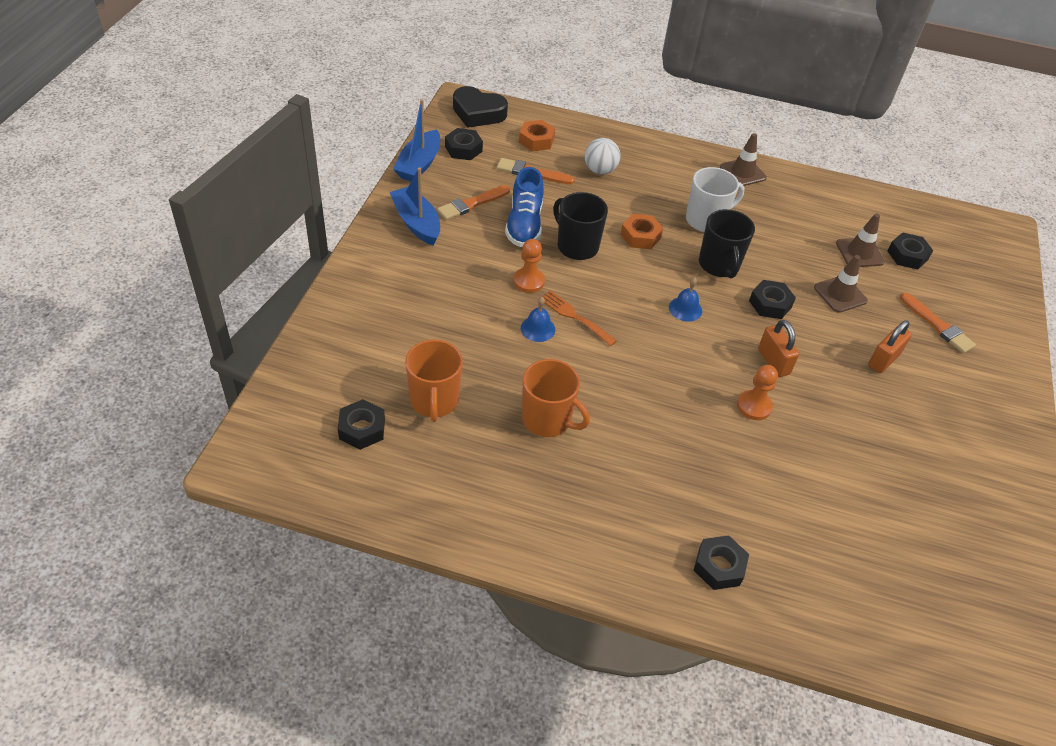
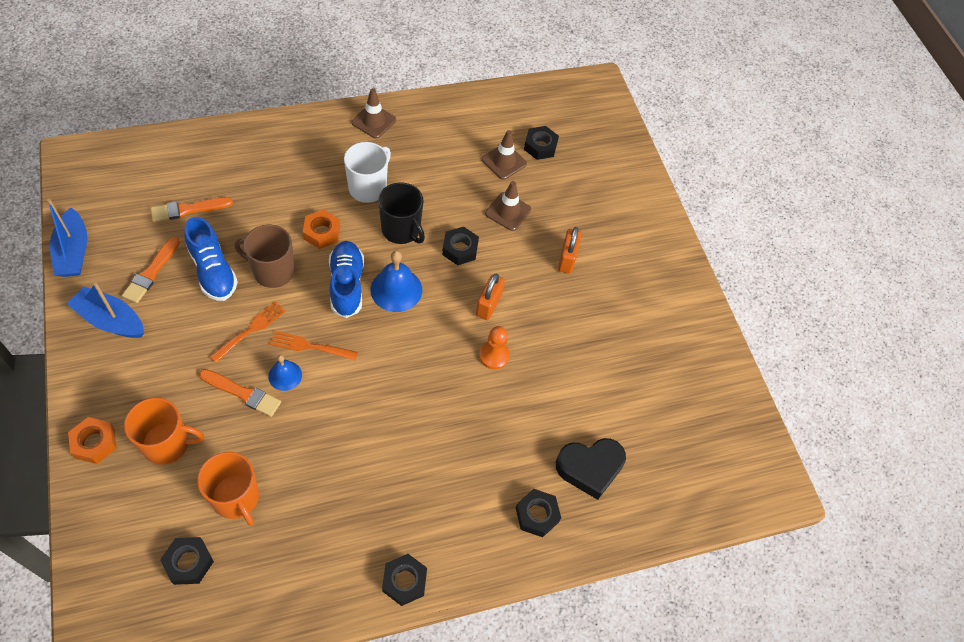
camera: 35 degrees left, 10 degrees up
black nut [445,128,483,160] -> black nut moved to [382,554,427,606]
black heart [453,86,508,128] -> black heart moved to [556,438,626,500]
orange pawn [513,239,545,293] -> orange fork [210,301,286,363]
orange nut [519,120,555,151] -> orange nut moved to [68,417,117,464]
orange mug [522,359,590,437] -> orange mug moved to [124,398,204,465]
black mug [553,192,608,260] -> brown mug [234,225,295,288]
white ball [585,138,621,175] -> none
blue bell [669,277,702,322] -> blue bell [371,251,422,312], size x1.67
orange padlock [758,320,799,377] -> orange padlock turned 75 degrees clockwise [476,274,505,320]
orange brush [900,293,976,353] -> orange brush moved to [199,369,281,417]
none -> blue shoe [329,241,364,318]

